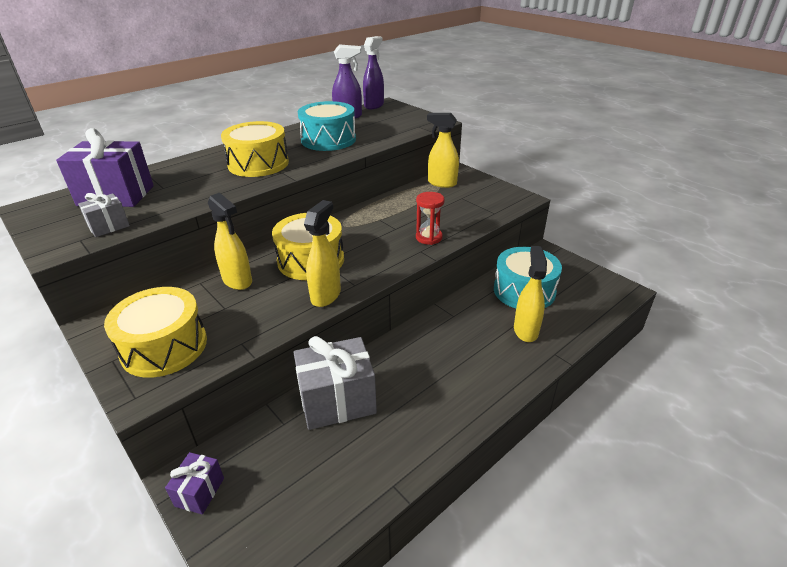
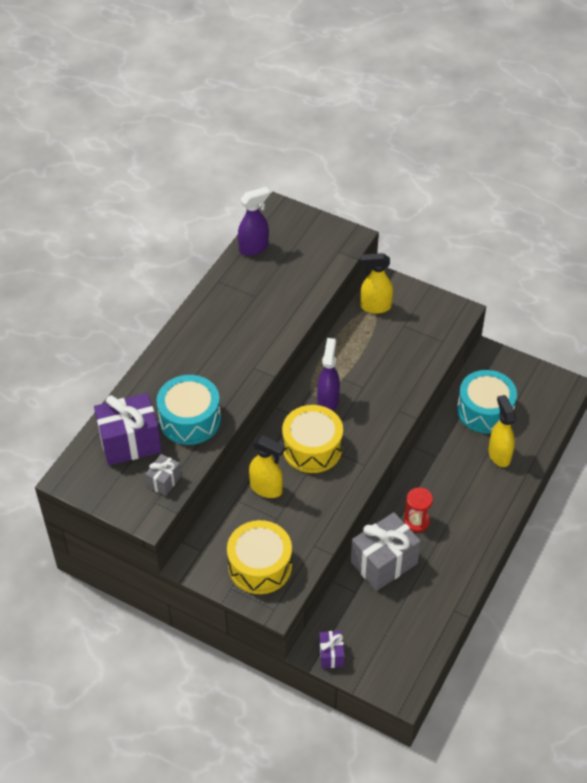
camera: 20 degrees left, 15 degrees up
yellow drum [221,121,289,177] -> none
turquoise drum [298,101,356,151] -> turquoise drum moved to [157,375,221,445]
yellow spray bottle [304,200,341,307] -> none
purple spray bottle [363,36,384,109] -> purple spray bottle moved to [317,338,340,411]
red hourglass [416,192,445,245] -> red hourglass moved to [404,487,433,532]

